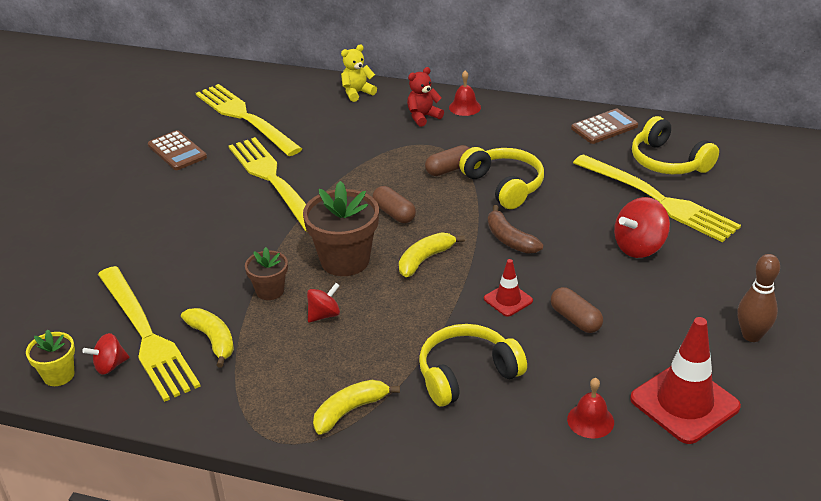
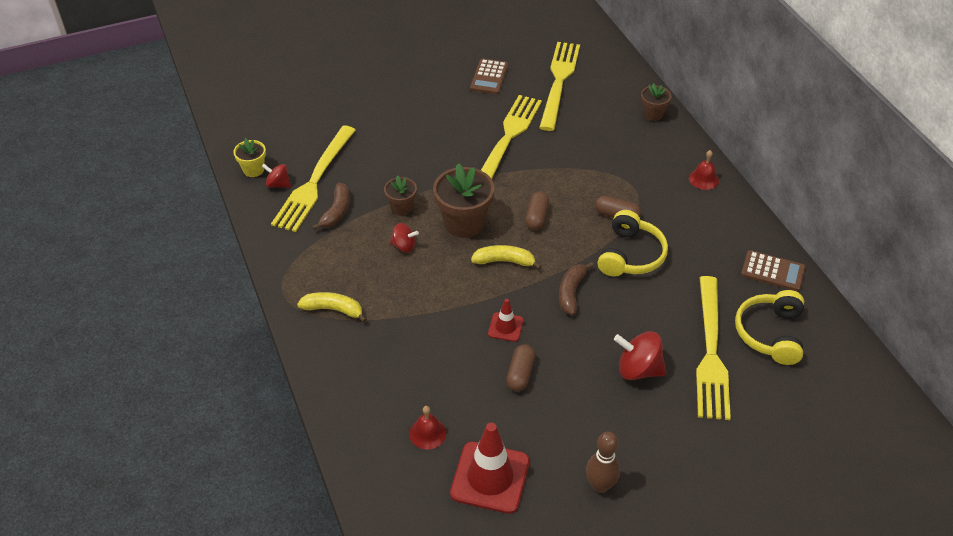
camera: 50 degrees right, 10 degrees up
yellow banana [181,308,234,368] -> brown banana [312,183,350,230]
yellow teddy bear [341,44,377,102] -> brown flower pot [641,83,672,121]
red teddy bear [407,67,444,127] -> none
yellow headphones [419,324,527,406] -> none

